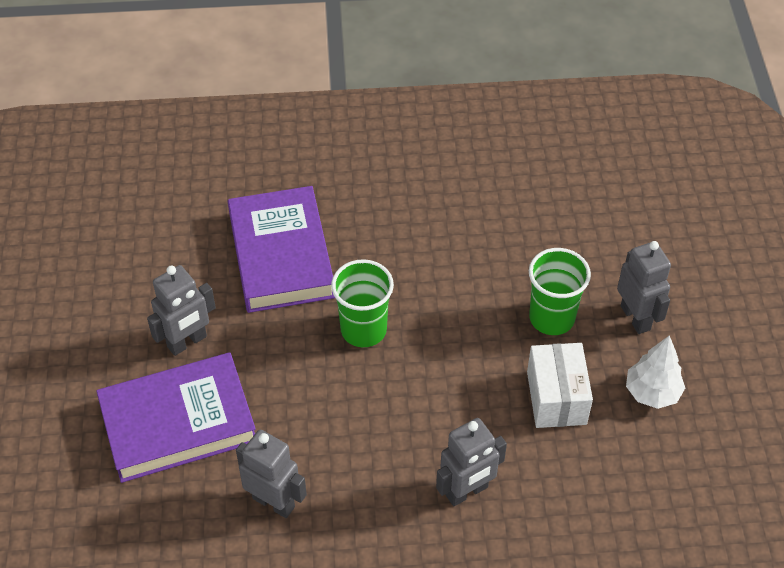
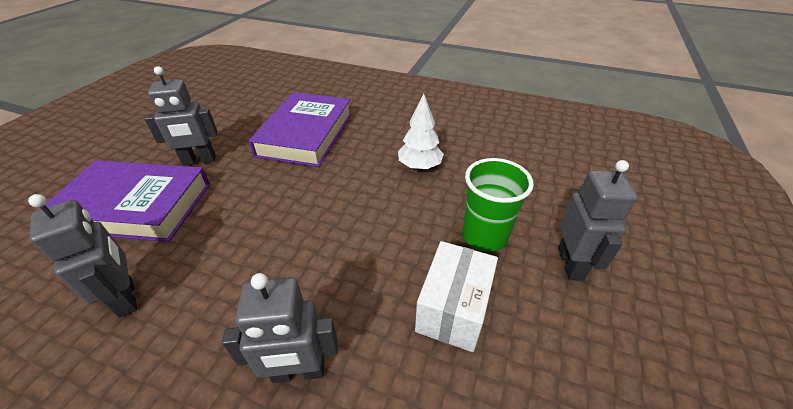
camera: 25 degrees right, 10 degrees down
green cup [331,259,394,347] -> none
white tree [626,335,685,409] -> white tree moved to [398,94,444,170]

